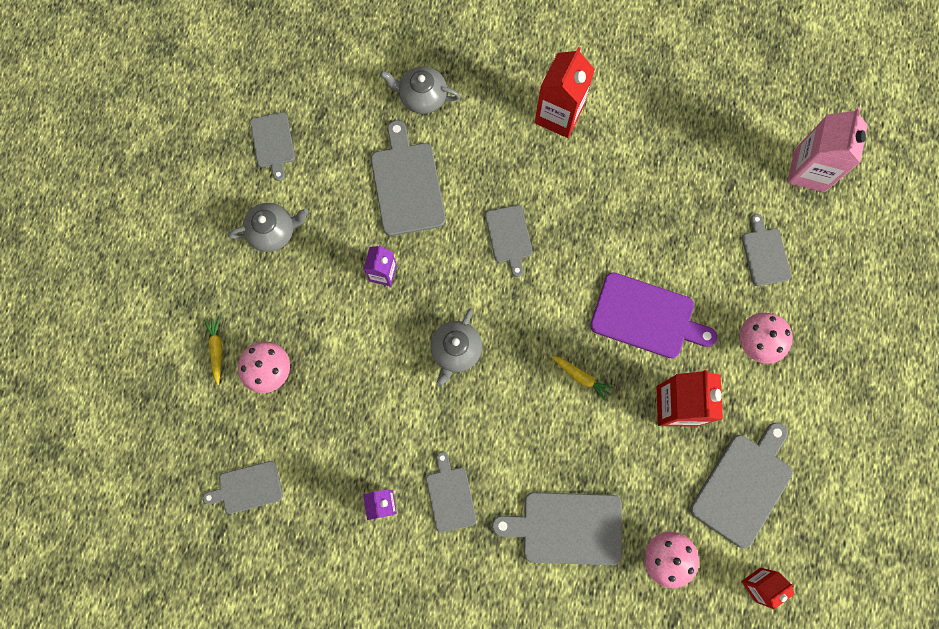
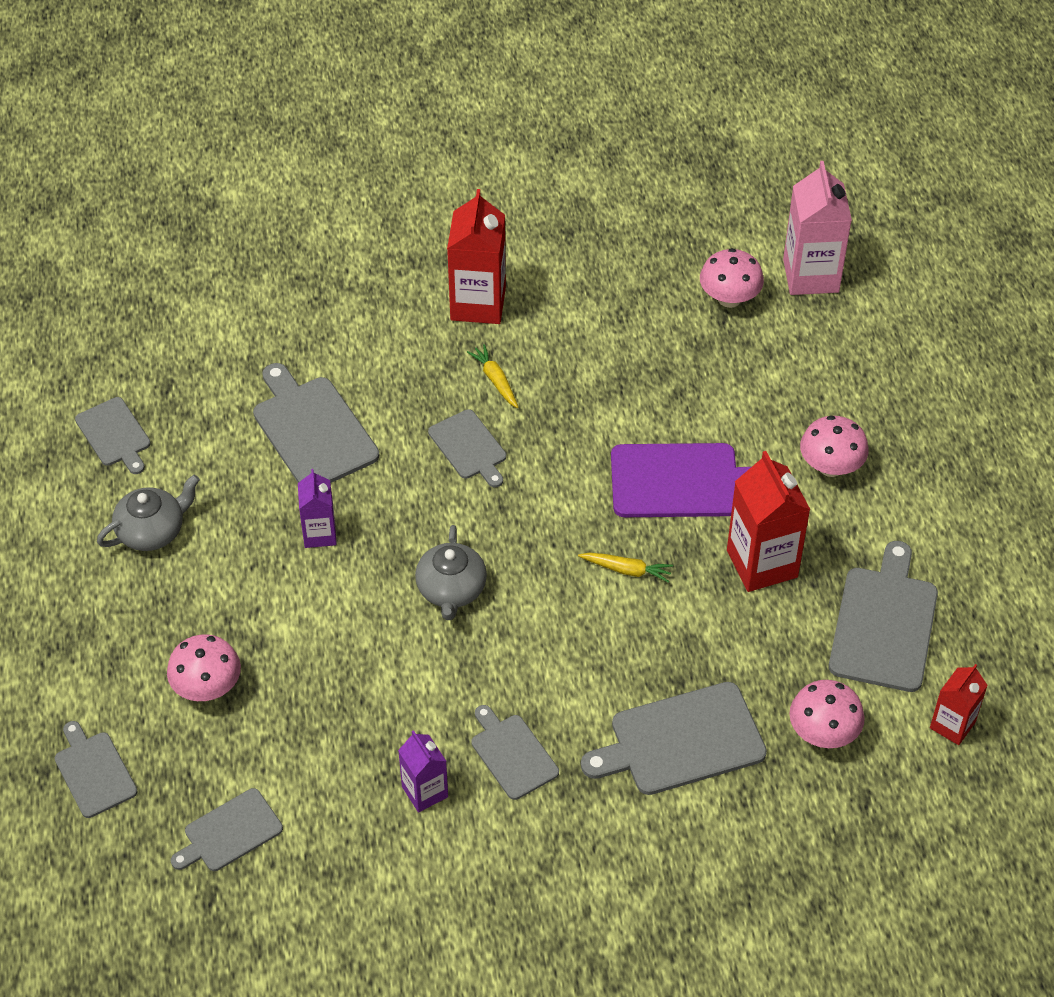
camera: 20 degrees left, 25 degrees down
yellow carrot [204,317,222,386] -> yellow carrot moved to [467,344,519,408]
grey teapot [380,66,460,114] -> none
grey cutting board [742,214,791,286] -> grey cutting board moved to [55,721,138,818]
none -> pink mushroom [700,248,764,308]

